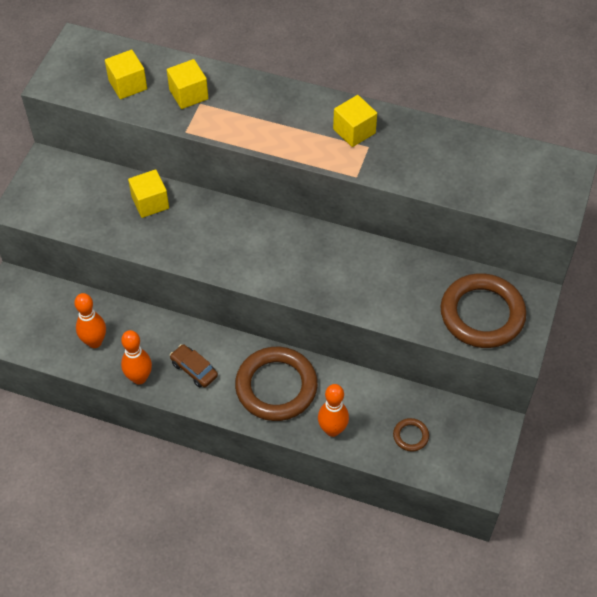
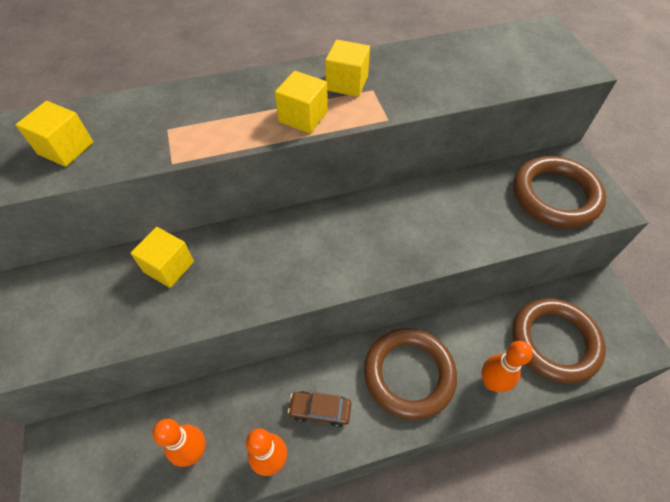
camera: 35 degrees left, 0 degrees up
yellow cube [167,59,208,109] -> yellow cube moved to [275,71,328,133]
brown ring [393,418,429,452] -> brown ring [512,298,606,384], size x2.34

